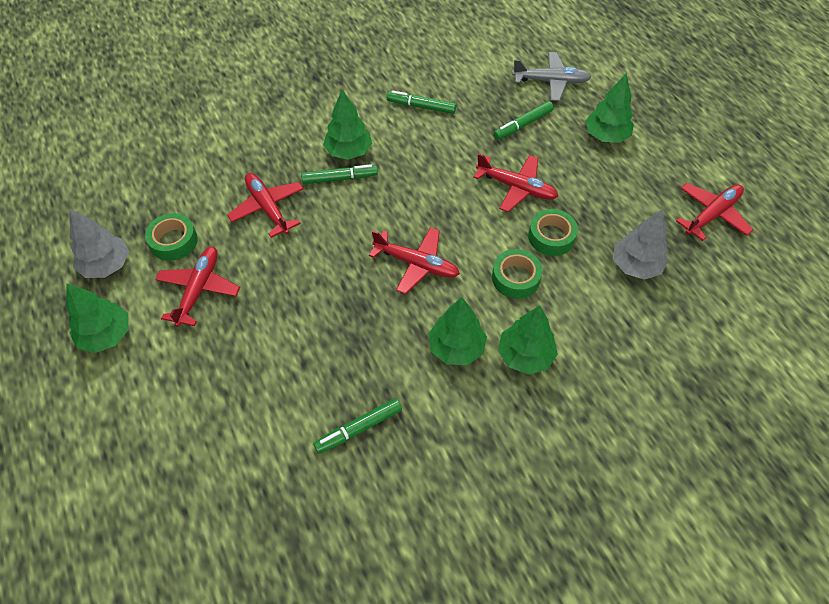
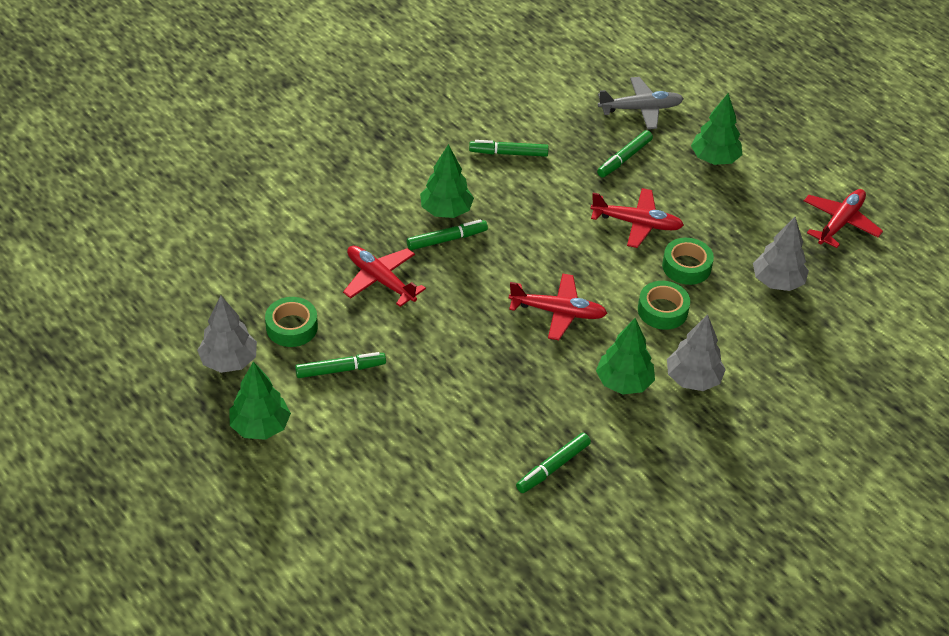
camera: 15 degrees left, 10 degrees down
red plane [155,247,240,327] -> green marker [295,352,386,378]
green tree [498,306,558,375] -> grey tree [667,314,726,391]

